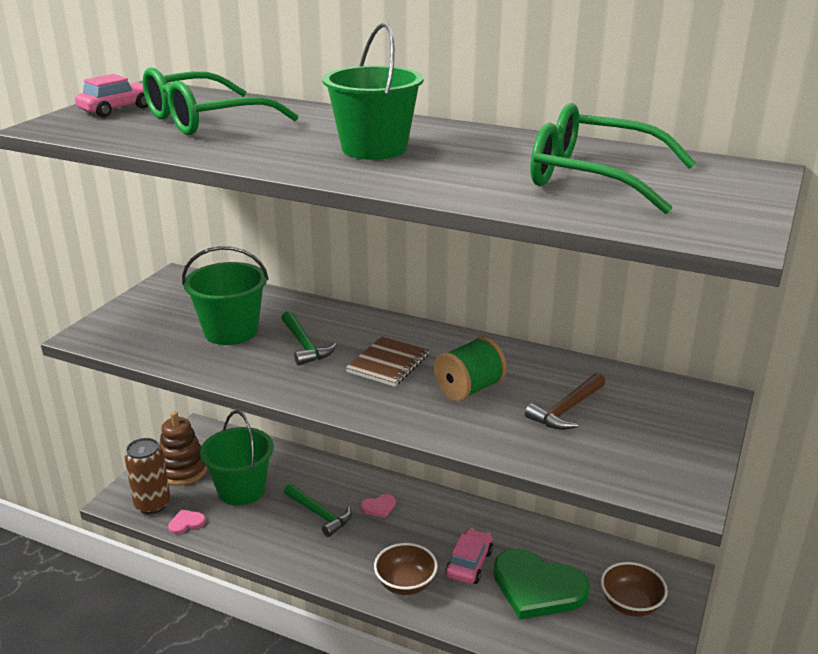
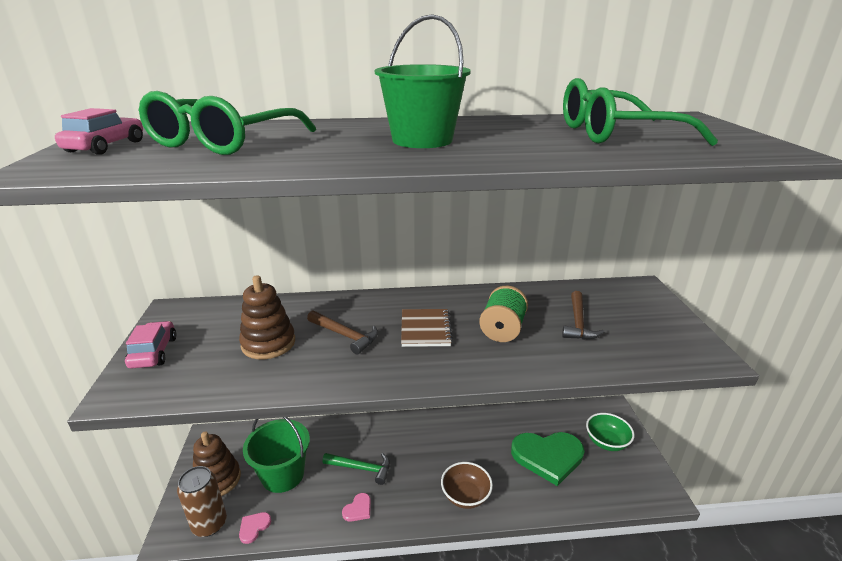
camera: 30 degrees left, 0 degrees up
green bucket [182,246,269,345] -> brown stacking toy [239,275,295,359]
green hammer [281,311,337,366] -> brown hammer [307,310,378,355]
pink heart [361,494,396,518] -> pink heart moved to [342,493,371,522]
pink car [445,528,493,584] -> pink car moved to [125,321,177,369]
brown bowl [601,562,668,617] -> green bowl [586,413,635,451]

